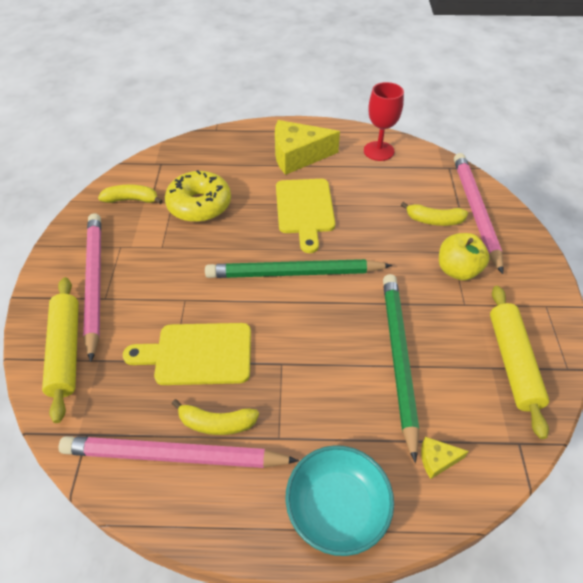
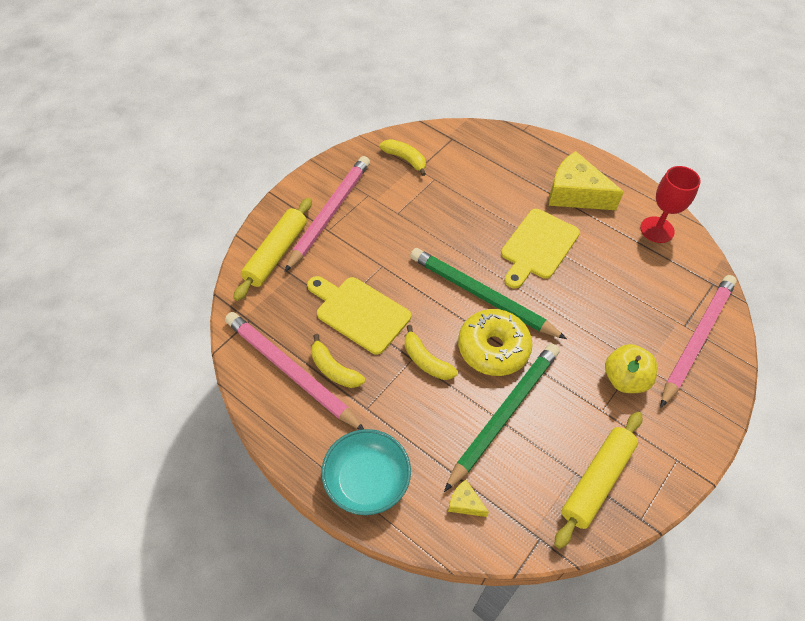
camera: 35 degrees right, 5 degrees up
yellow donut [165,170,231,222] -> yellow donut moved to [458,309,533,376]
yellow banana [401,202,468,226] -> yellow banana moved to [405,325,458,380]

